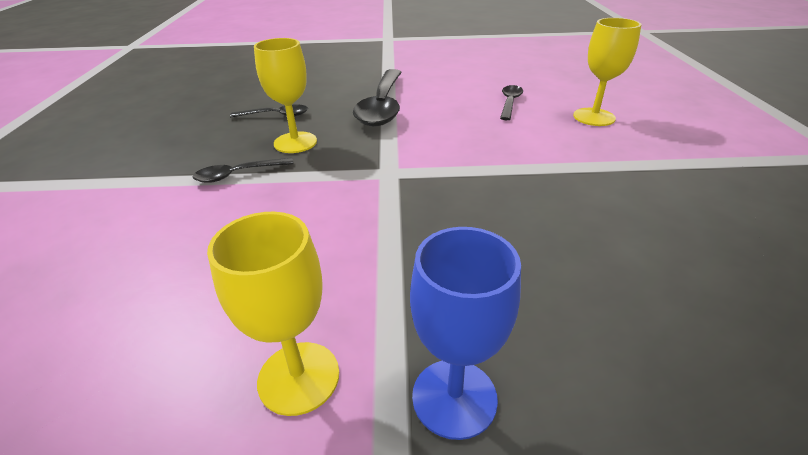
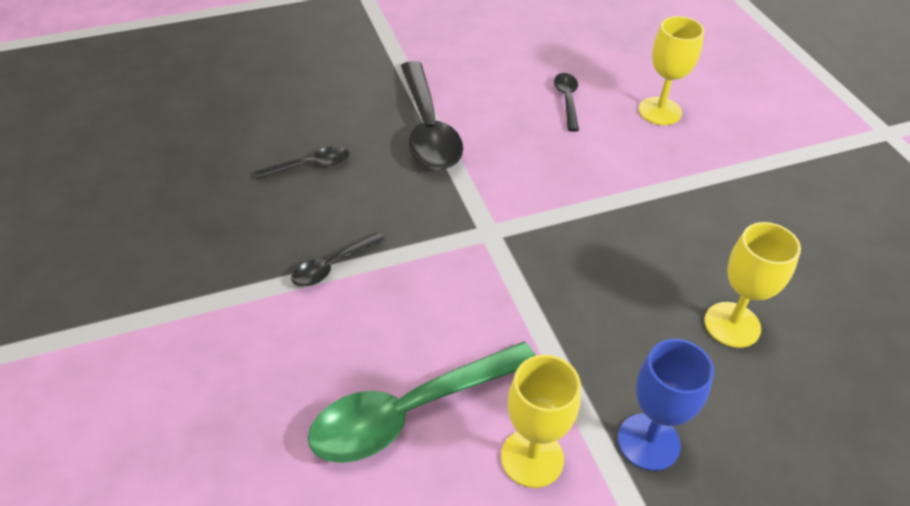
camera: 20 degrees left, 10 degrees up
yellow goblet [254,38,317,153] -> yellow goblet moved to [704,222,801,348]
none -> green spoon [308,342,536,463]

